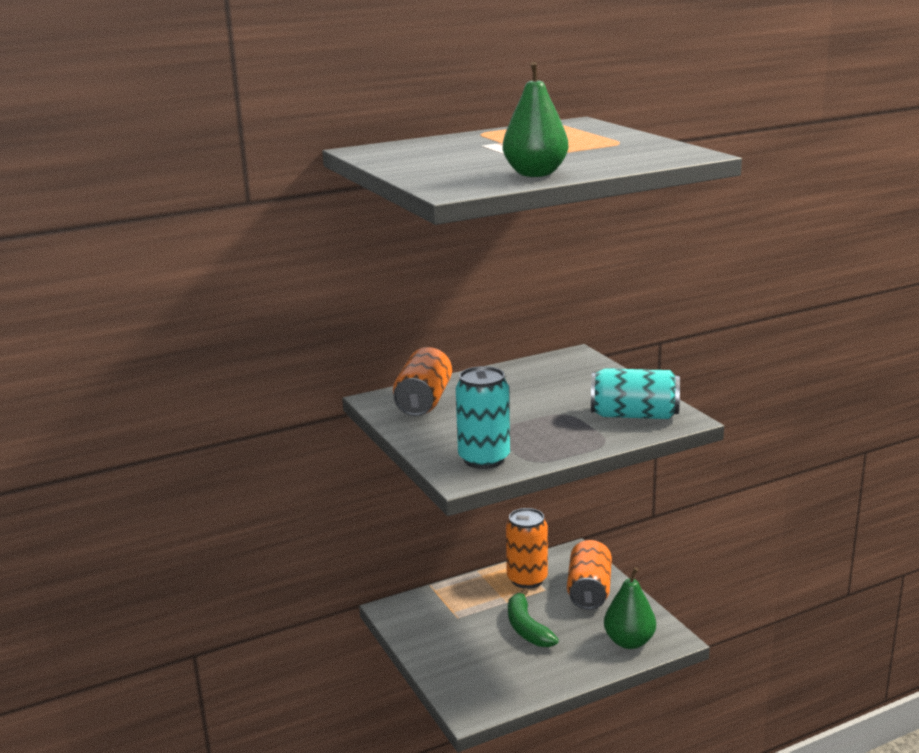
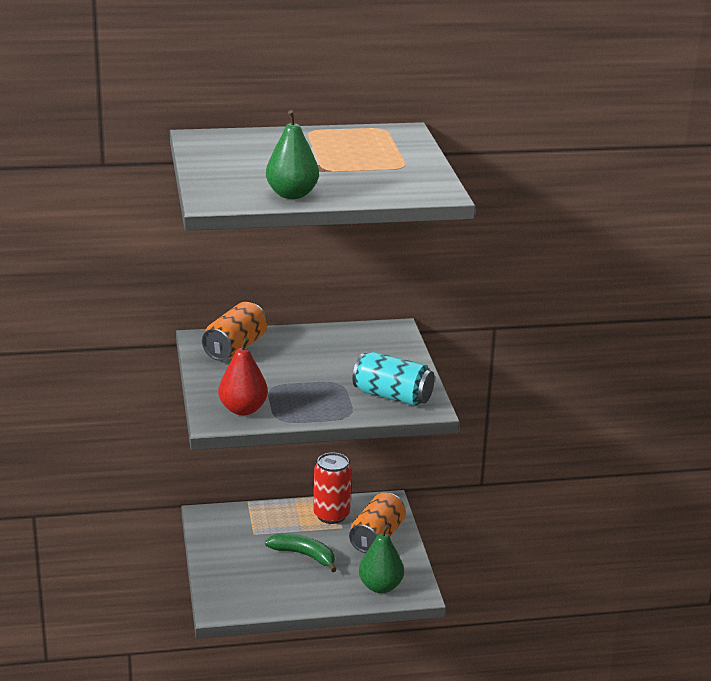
camera: 15 degrees right, 5 degrees up
turquoise can [456,366,510,469] -> red pear [218,337,268,415]
orange can [506,508,548,589] -> red can [313,453,352,524]
green banana [508,588,559,647] -> green banana turned 120 degrees clockwise [265,533,337,572]

